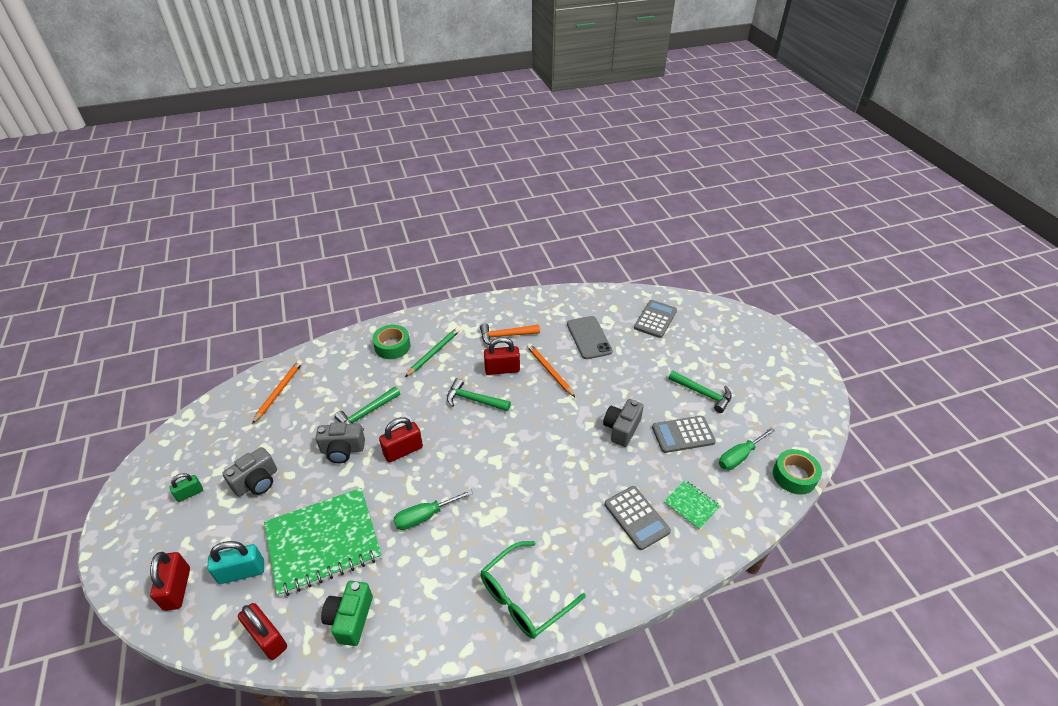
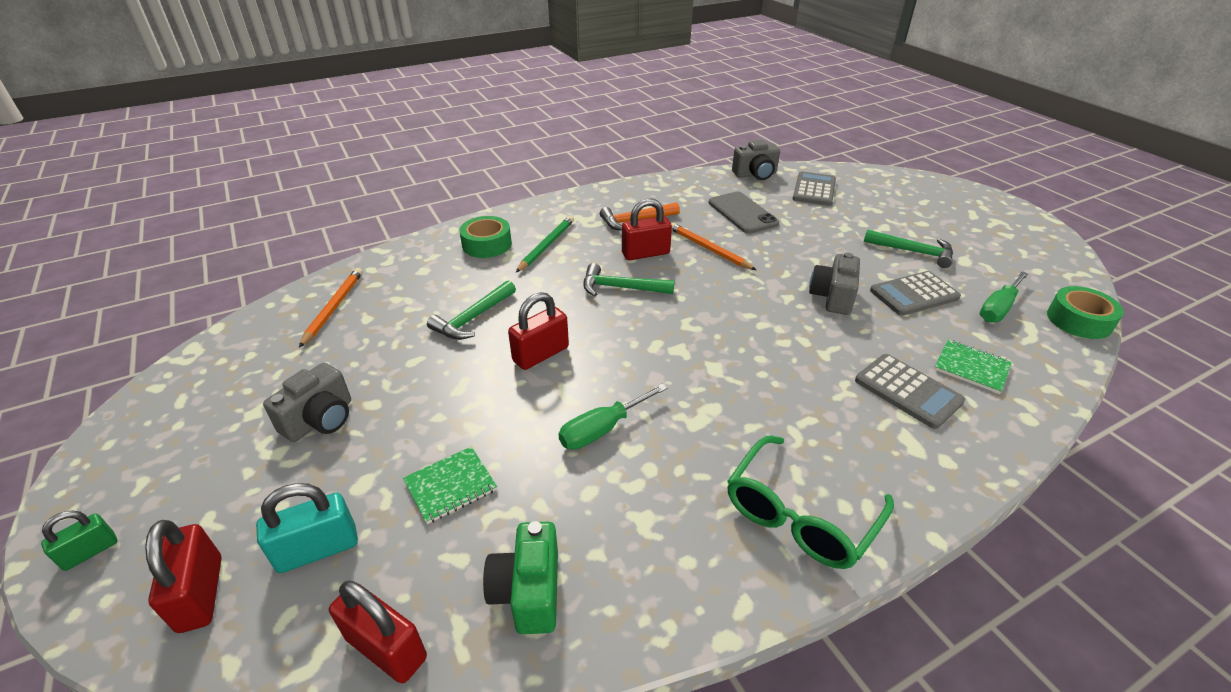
camera: 10 degrees left, 5 degrees down
green padlock [170,473,203,502] -> green padlock moved to [41,511,117,571]
green notebook [264,488,382,597] -> green notebook [403,447,497,524], size x0.45
grey camera [316,422,365,463] -> grey camera moved to [732,140,780,180]

